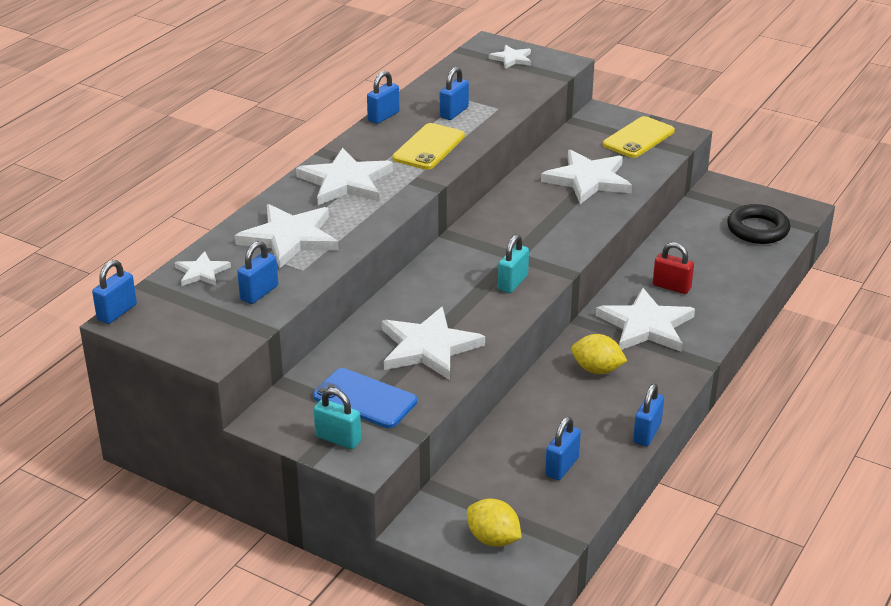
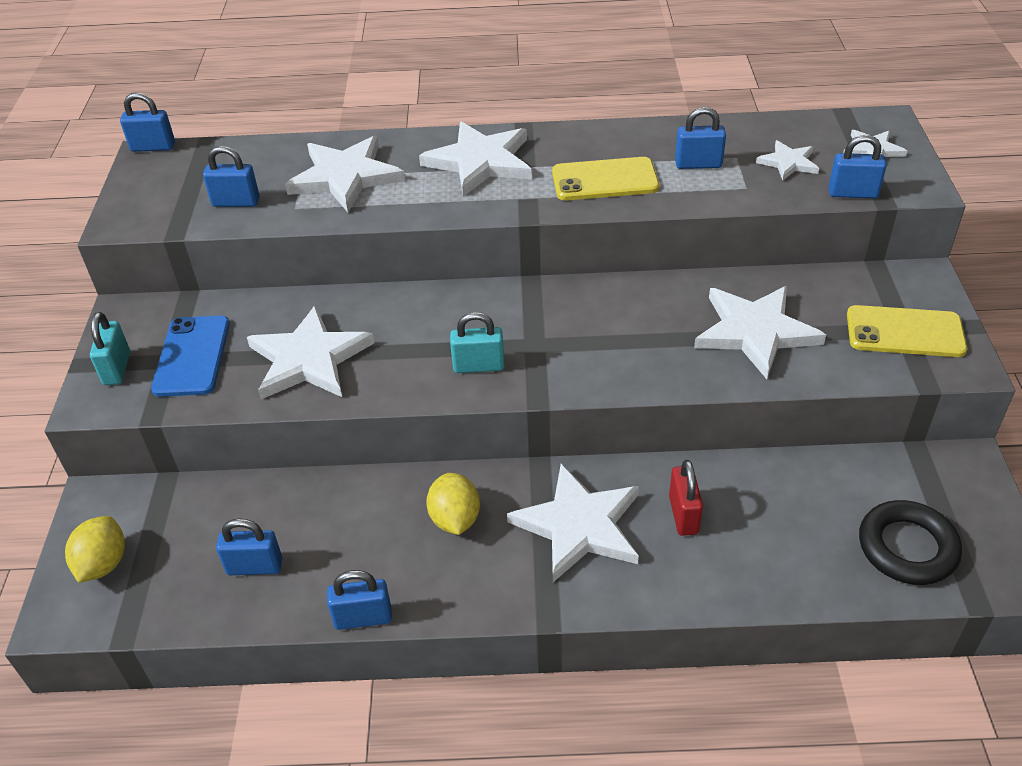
camera: 60 degrees right, 10 degrees up
white star [175,251,231,286] -> white star moved to [756,140,819,181]
blue padlock [367,71,399,124] -> blue padlock moved to [829,135,887,199]

